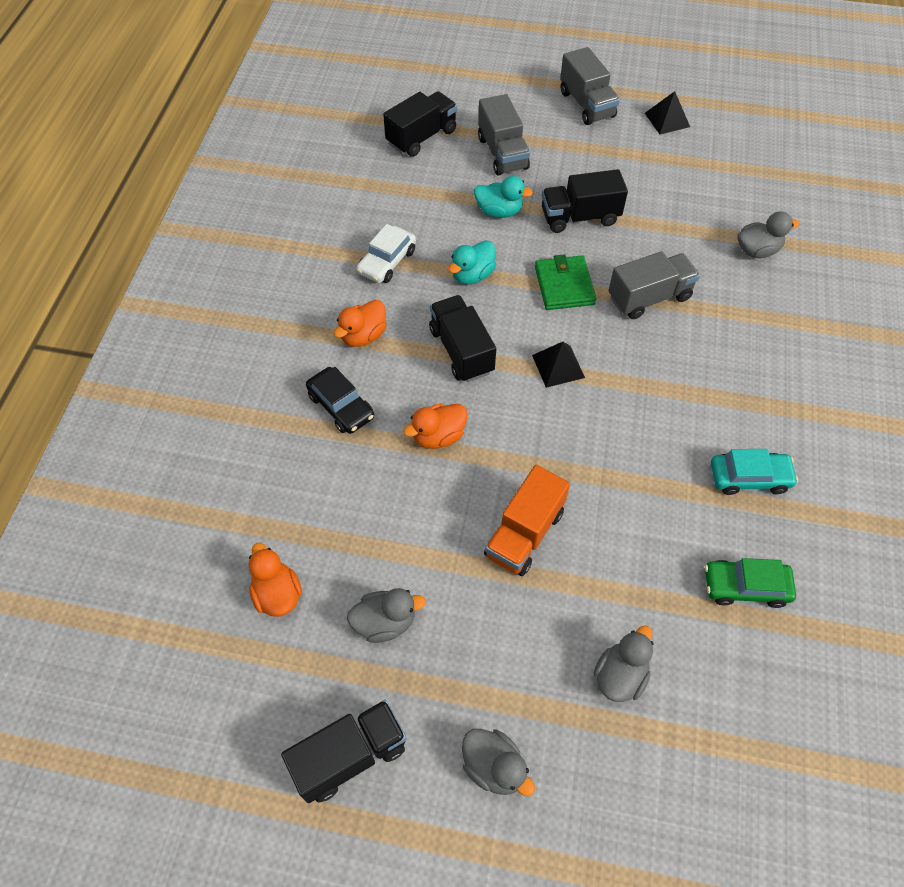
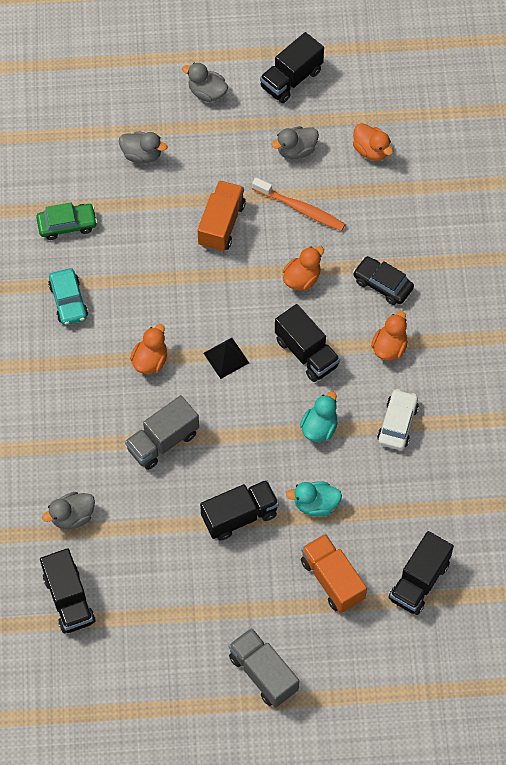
camera: 165 degrees right, 5 degrees up
grey truck [478,94,530,176] -> orange truck [301,534,367,613]
green wallet [535,254,596,310] -> none
grey duck [594,625,653,702] -> grey duck turned 90 degrees counterclockwise [119,131,167,163]
black pyramid [645,91,690,135] -> none
turquoise car [711,449,798,495] -> turquoise car turned 90 degrees counterclockwise [48,268,88,325]
none -> black truck [40,548,95,633]
none -> orange duck [130,324,167,374]
none -> orange toothbrush [252,177,345,231]

